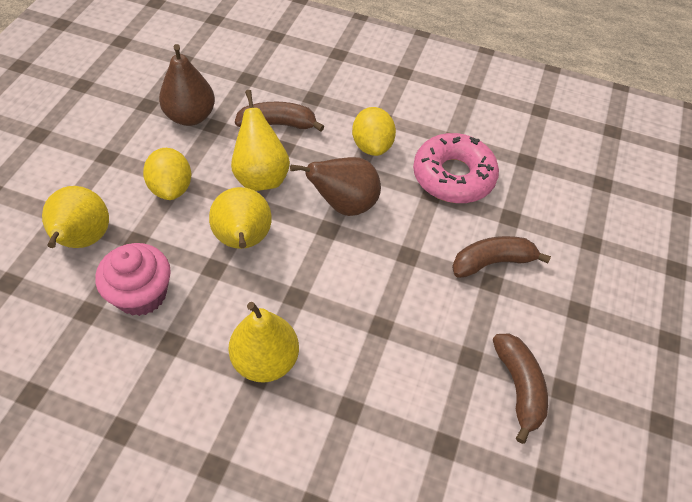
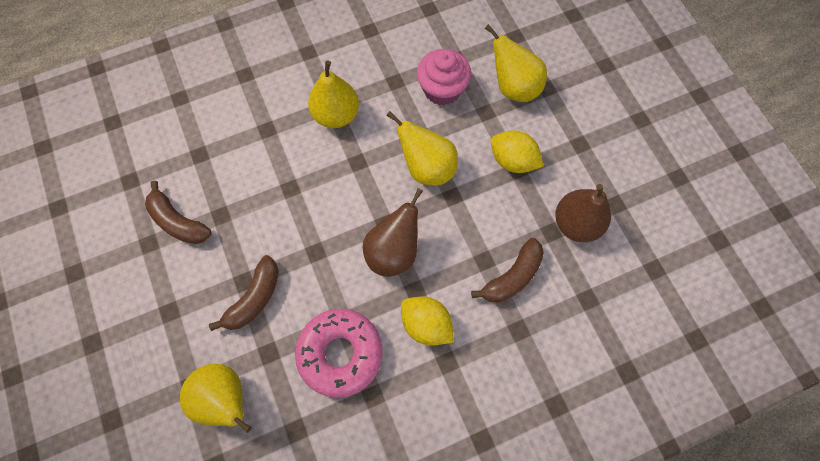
camera: 140 degrees right, 15 degrees up
yellow pear [231,90,290,191] -> yellow pear moved to [180,364,252,433]

